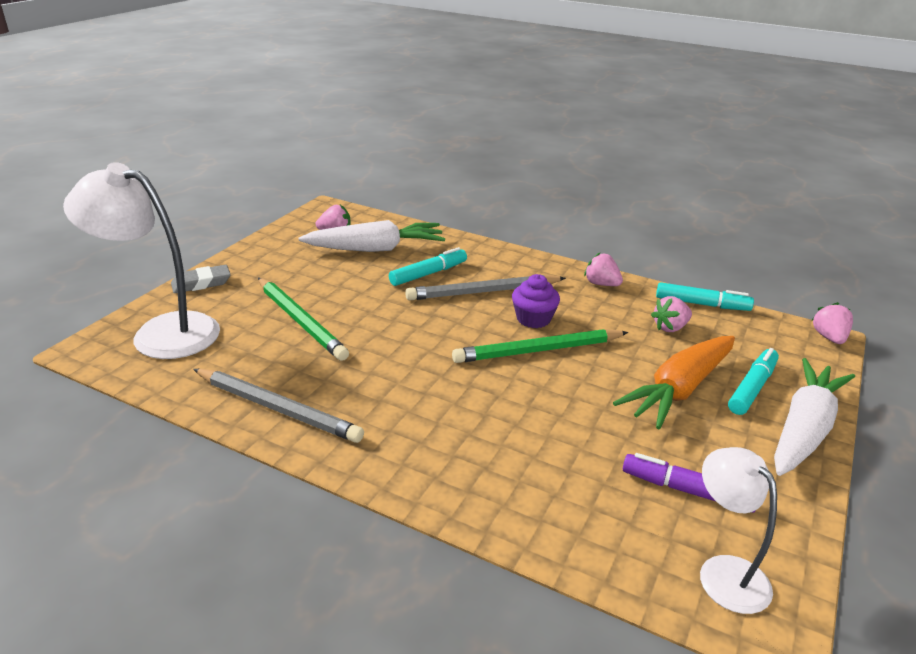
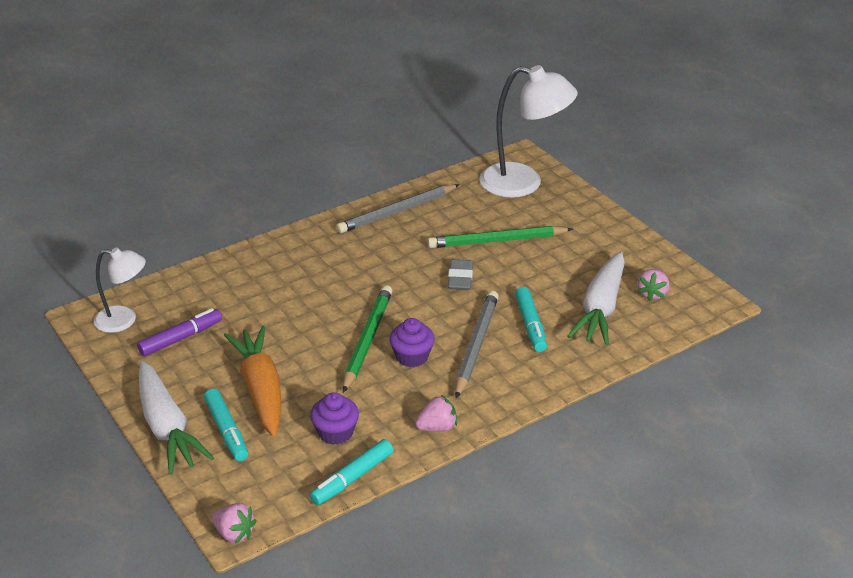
camera: 120 degrees right, 5 degrees up
white lamp [63,162,220,359] -> white lamp turned 60 degrees clockwise [480,65,578,198]
grey eraser [171,265,231,293] -> grey eraser moved to [448,259,473,290]
pink strawberry [651,296,692,332] -> purple cupcake [310,392,359,445]

